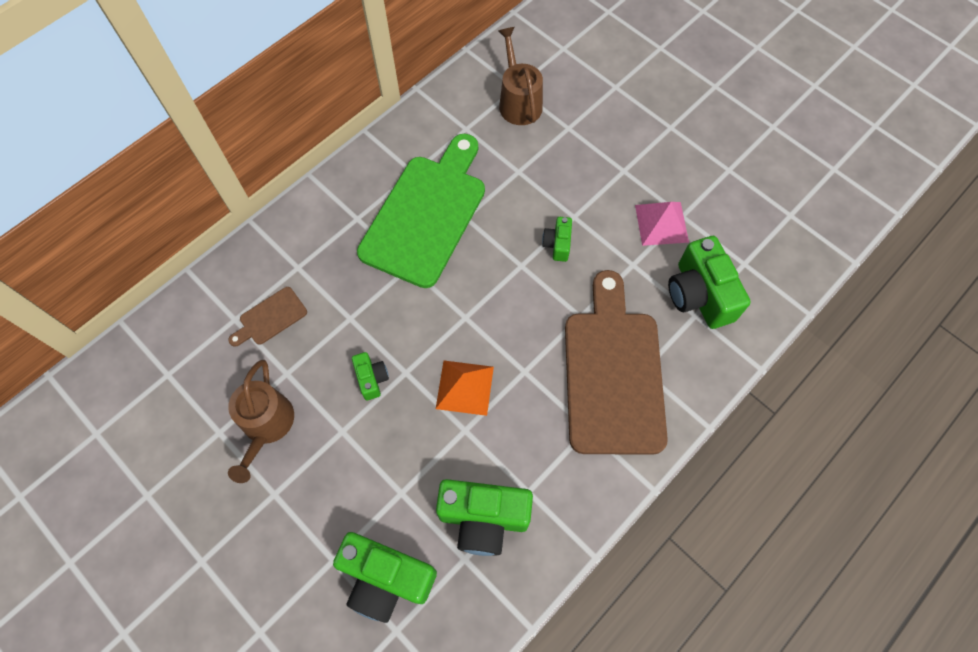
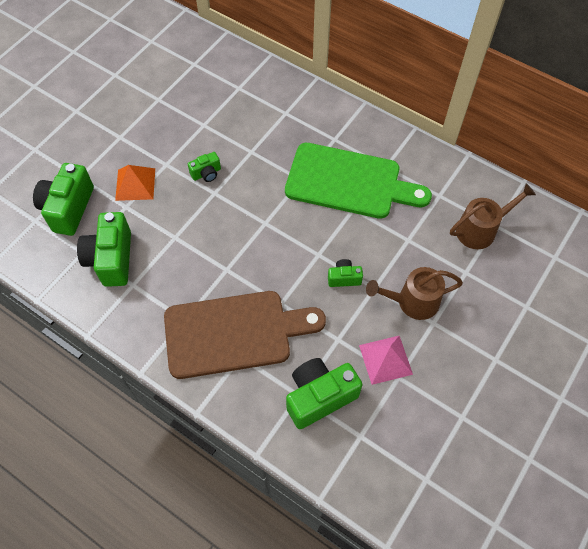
camera: 80 degrees right, 5 degrees down
brown cutting board [228,287,307,347] -> none
brown watering can [228,360,294,483] -> brown watering can moved to [366,267,463,320]
orange pyramid [436,361,494,416] -> orange pyramid moved to [115,165,155,201]

